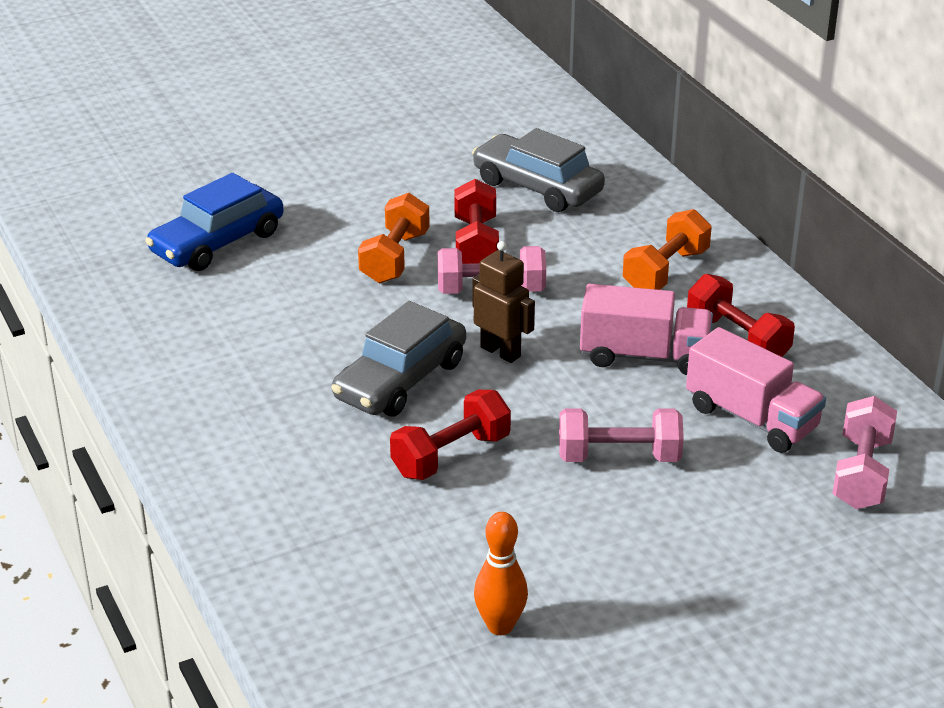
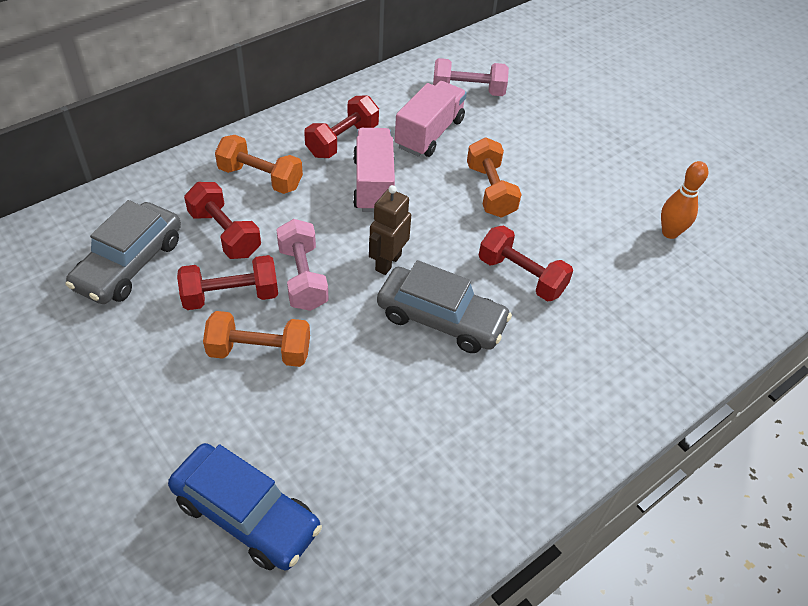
camera: 105 degrees left, 15 degrees up
pink dumbbell [559,409,684,462] -> orange dumbbell [467,137,522,218]
none -> red dumbbell [184,182,261,259]

